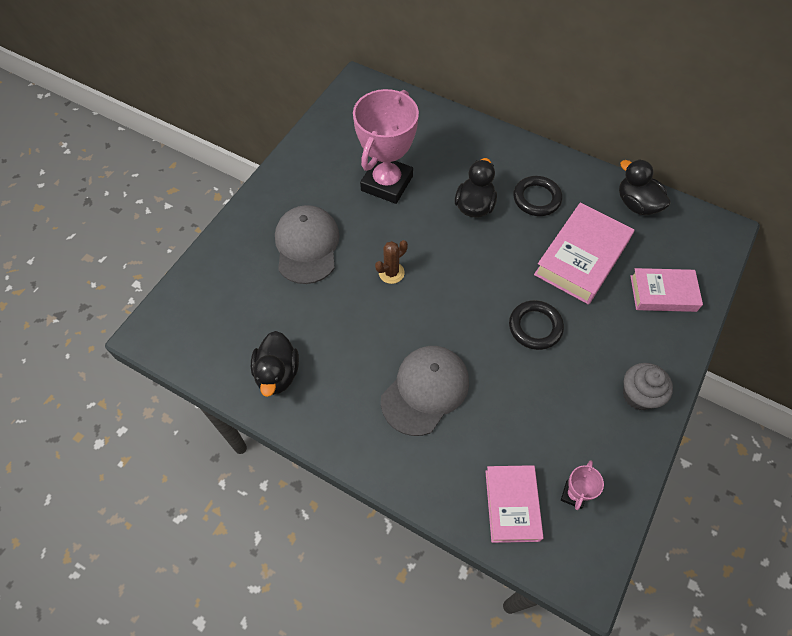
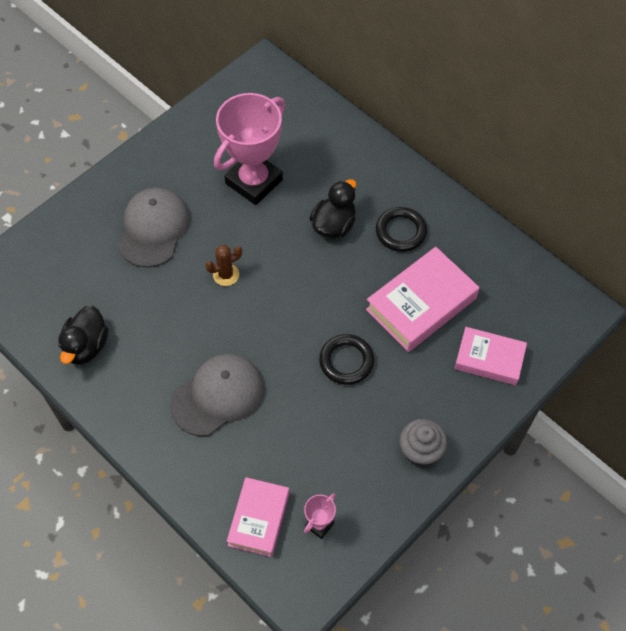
camera: 15 degrees right, 0 degrees up
black duck [619,159,671,215] -> none

